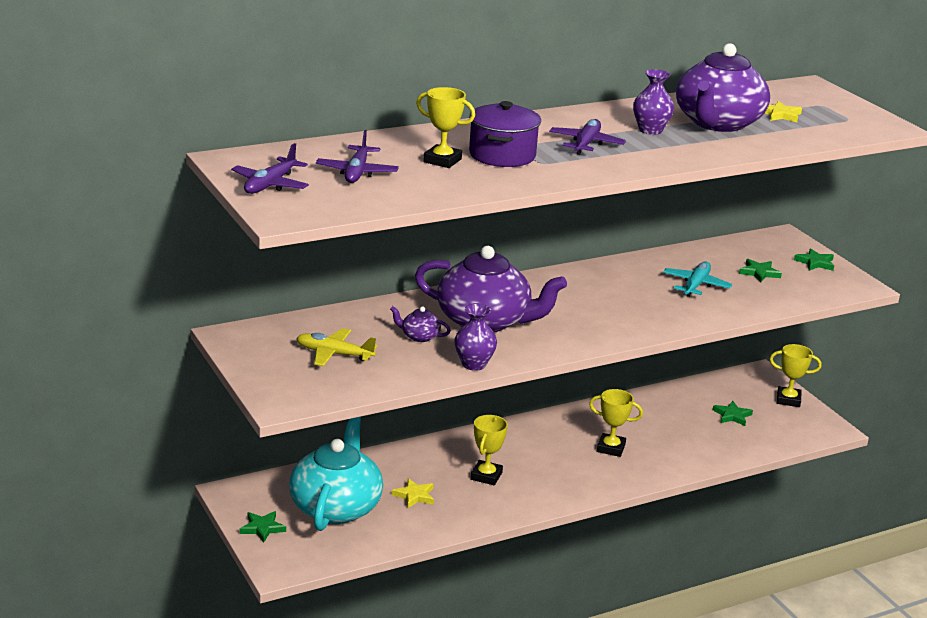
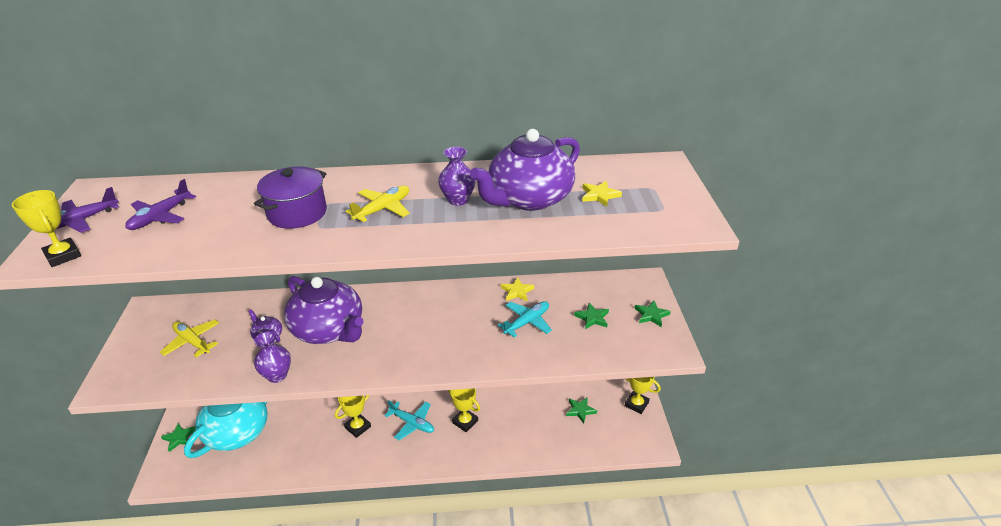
camera: 25 degrees right, 10 degrees up
yellow star [392,478,434,508] -> yellow star moved to [501,278,534,301]
yellow trophy [416,87,475,168] -> yellow trophy moved to [12,190,81,267]
purple plane [549,119,626,155] -> yellow plane [345,185,410,222]
none -> turquoise plane [384,400,434,440]

